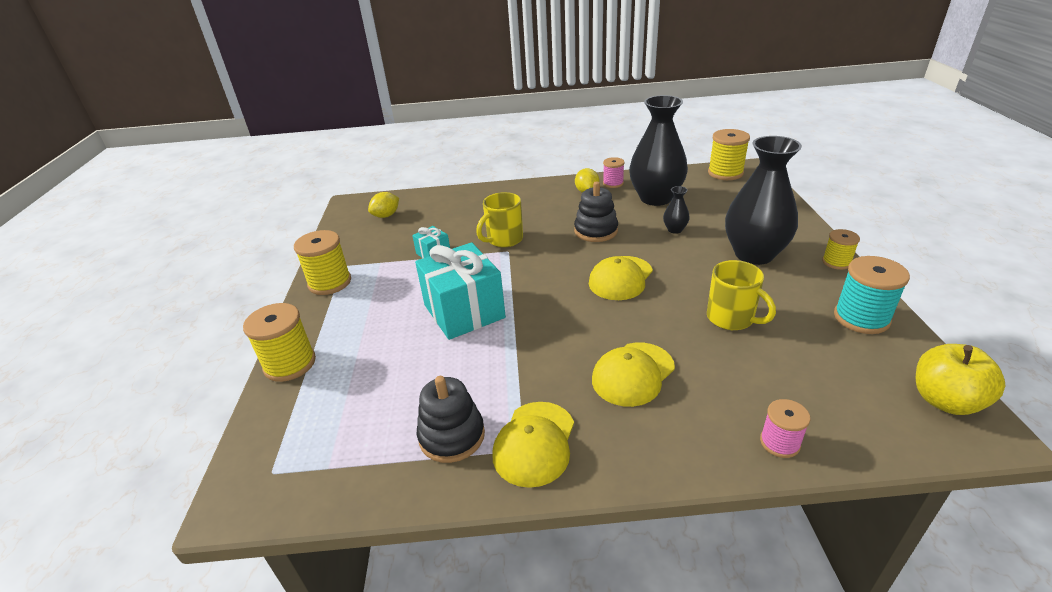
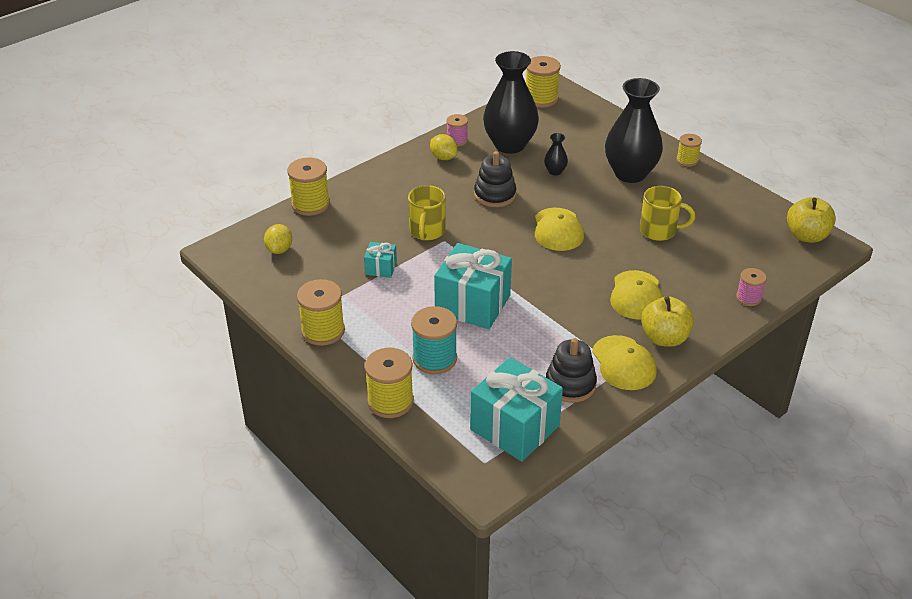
camera: 40 degrees left, 5 degrees up
turquoise spool [834,256,910,334] -> turquoise spool moved to [411,306,457,374]
none -> yellow spool [287,157,330,216]
none -> turquoise gift [470,357,563,462]
none -> yellow apple [641,296,694,347]

